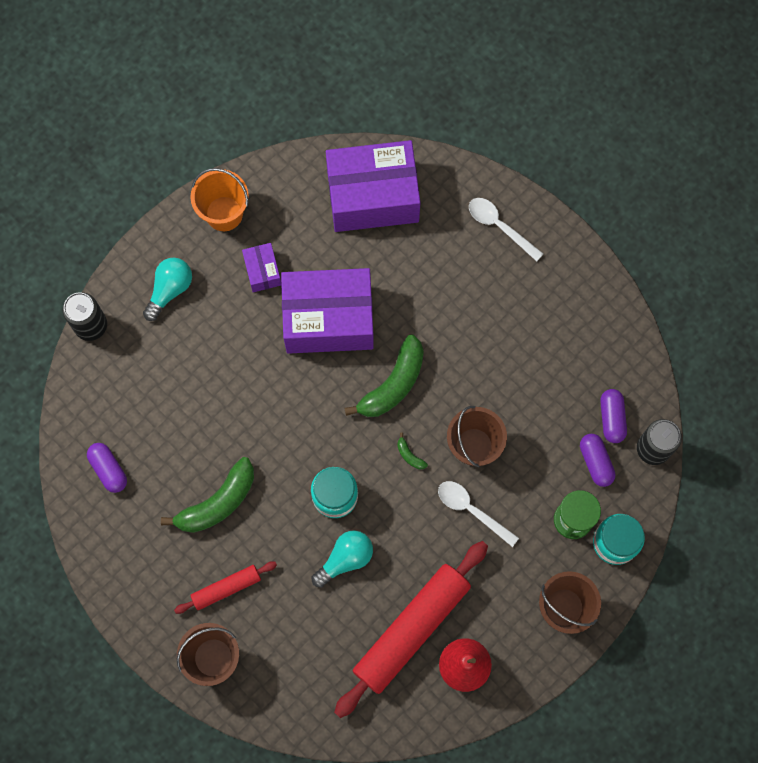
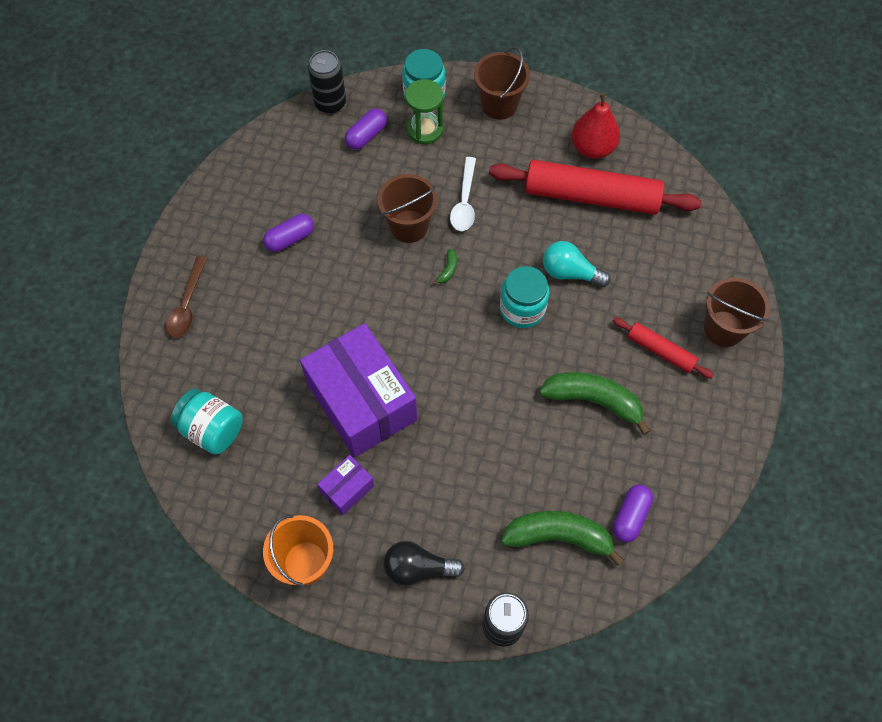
camera: 120 degrees left, 10 degrees down
turquoise light bulb [143,258,192,321] -> black light bulb [383,541,465,586]
purple box [326,140,421,232] -> turquoise jar [170,389,243,455]
green banana [345,335,424,417] -> green banana moved to [501,511,624,566]
white spoon [469,198,543,261] -> brown spoon [166,256,207,338]
purple capsule [600,389,627,443] -> purple capsule moved to [263,214,314,252]

